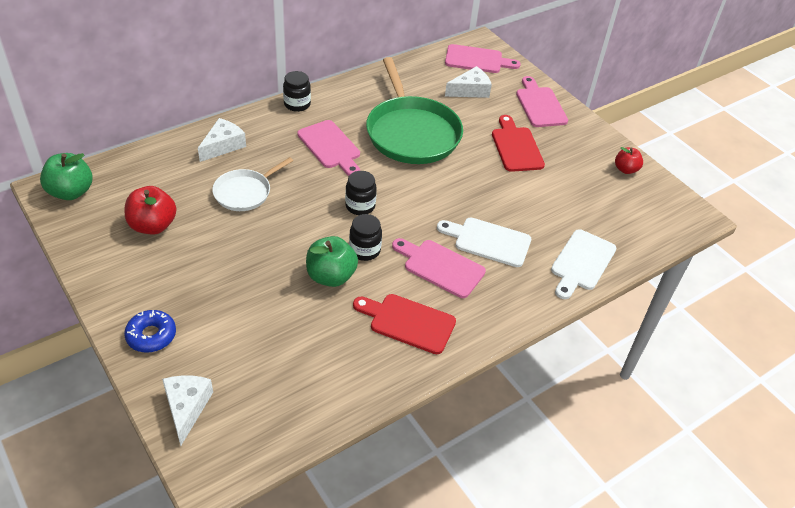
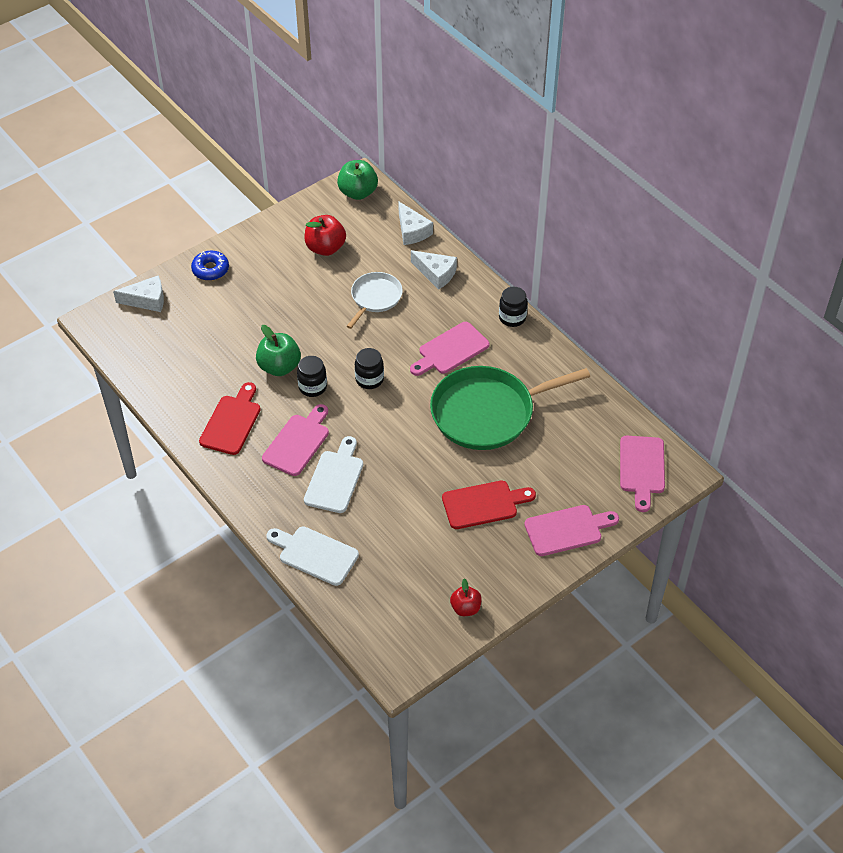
camera: 90 degrees right, 5 degrees up
white pan [212,157,293,211] -> white pan turned 75 degrees clockwise [347,272,403,329]
white cheese [445,66,492,98] -> white cheese moved to [398,201,433,245]

